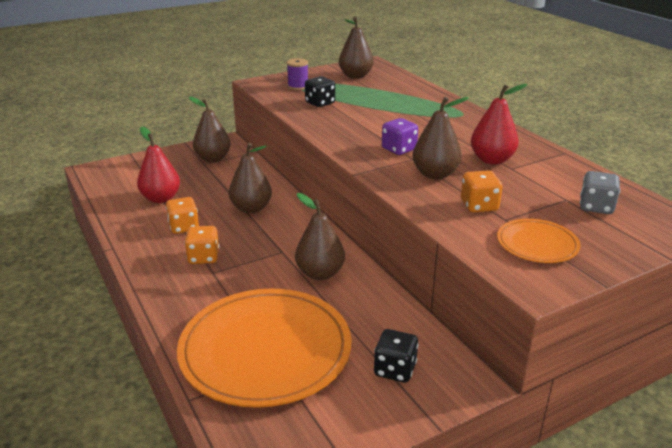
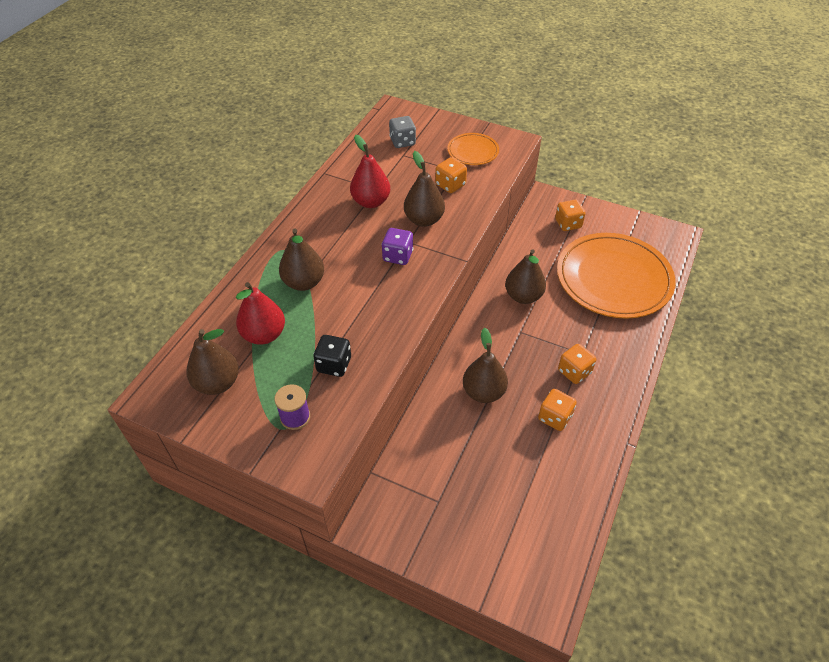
camera: 125 degrees left, 20 degrees up
red pear [137,126,180,203] -> red pear moved to [236,282,285,345]
brown pear [189,97,231,162] -> brown pear moved to [279,228,324,291]
black dice [374,329,419,383] -> orange dice [555,200,586,231]

